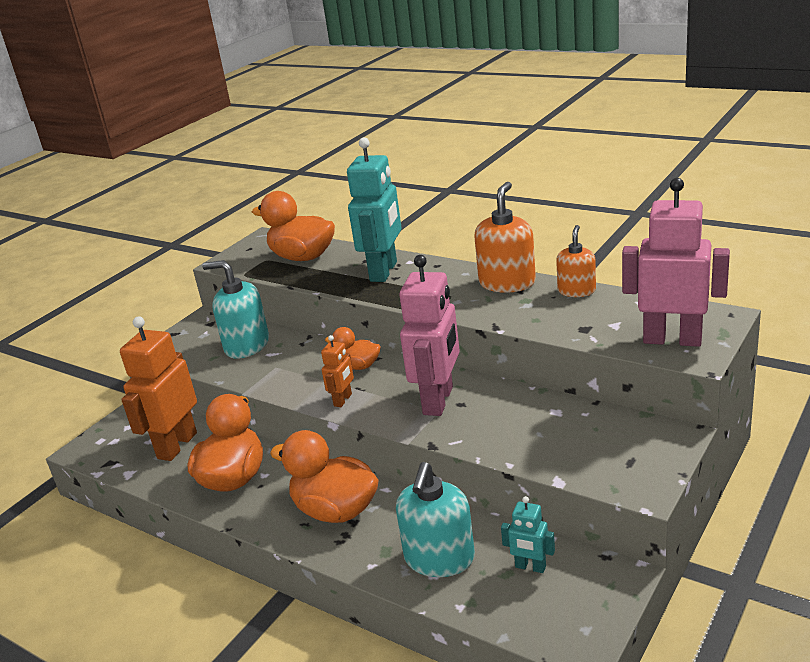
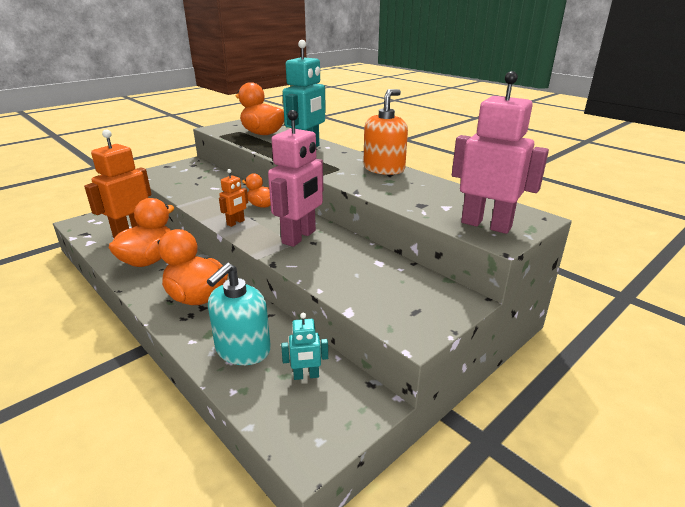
camera: 10 degrees right, 0 degrees up
turquoise soap dispenser [202,260,269,359] -> none
turquoise robot [501,496,555,573] -> turquoise robot turned 45 degrees counterclockwise [281,313,328,380]
orange soap dispenser [556,225,596,297] -> none

